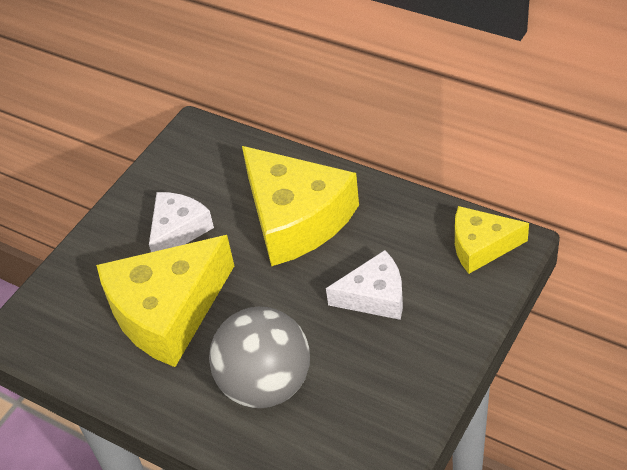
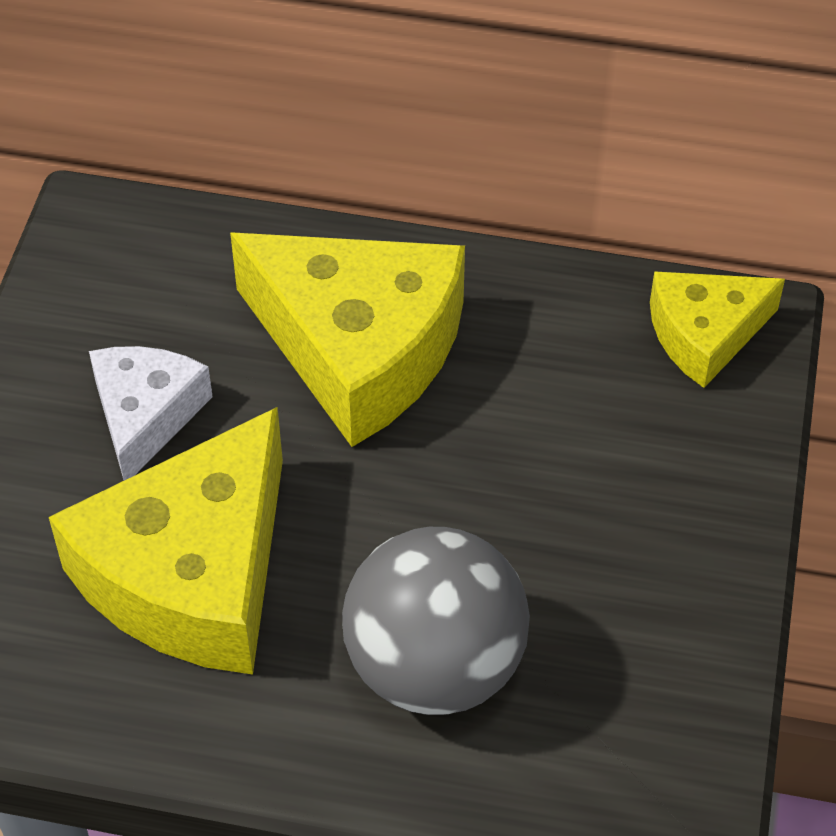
camera: 25 degrees left, 5 degrees up
white cheese [326,250,403,320] -> none

